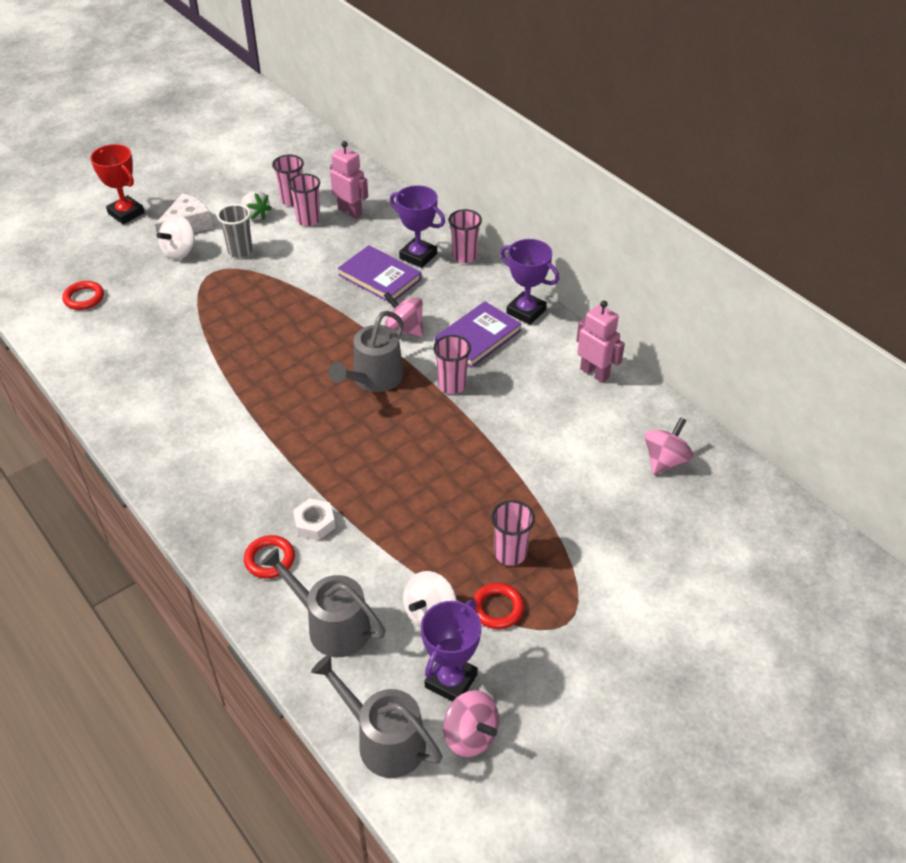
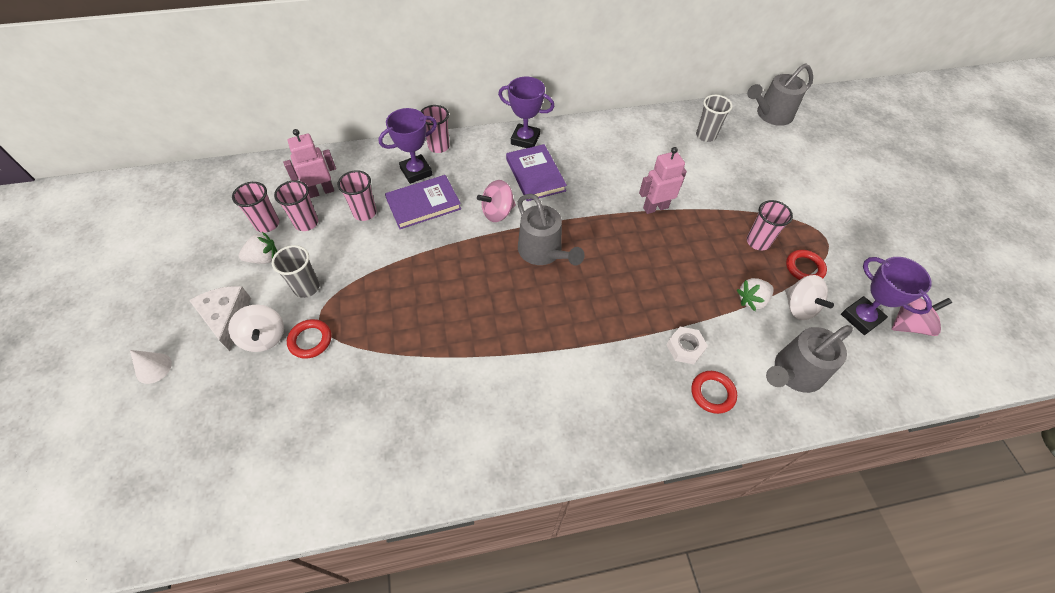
camera: 65 degrees left, 10 degrees up
red ring [62,281,104,310] -> red ring moved to [287,319,331,359]
red trophy [90,144,145,224] -> white cone [130,350,172,384]
grey watering can [311,655,442,778] -> grey watering can moved to [747,63,813,126]
pink cup [433,335,471,394] -> pink cup moved to [338,170,377,221]
purple trophy [500,239,559,325] -> purple trophy turned 45 degrees clockwise [498,77,555,148]
pink robot [576,301,625,383] -> pink robot moved to [639,147,687,214]
pink spinning top [645,417,694,475] -> grey cup [696,95,733,142]
none -> white strawberry [737,278,774,311]

